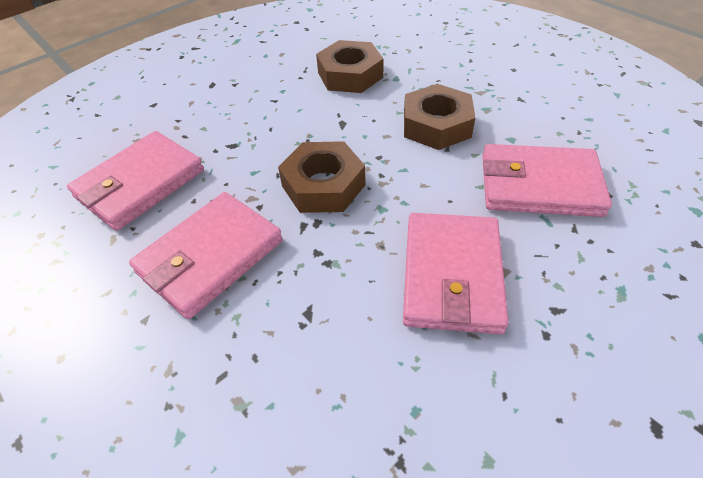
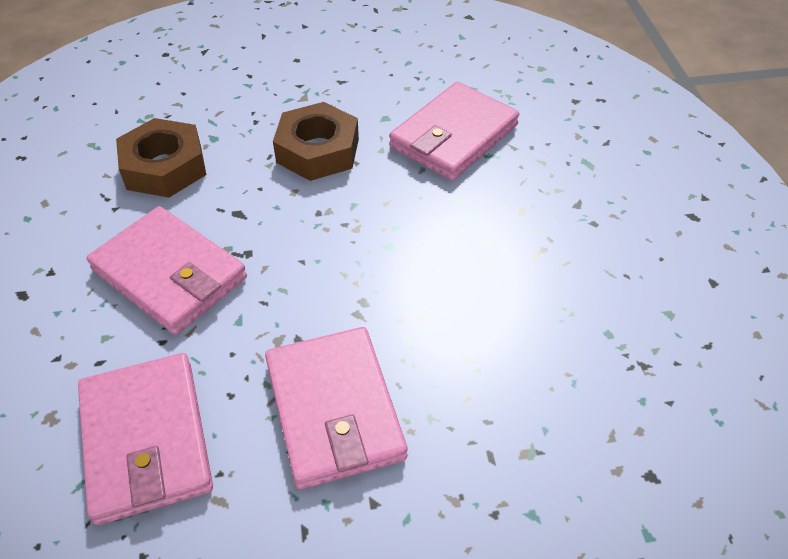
camera: 60 degrees left, 0 degrees up
brown nut [278,141,366,213] -> none
pink wallet [403,213,509,334] -> pink wallet moved to [87,206,247,335]

